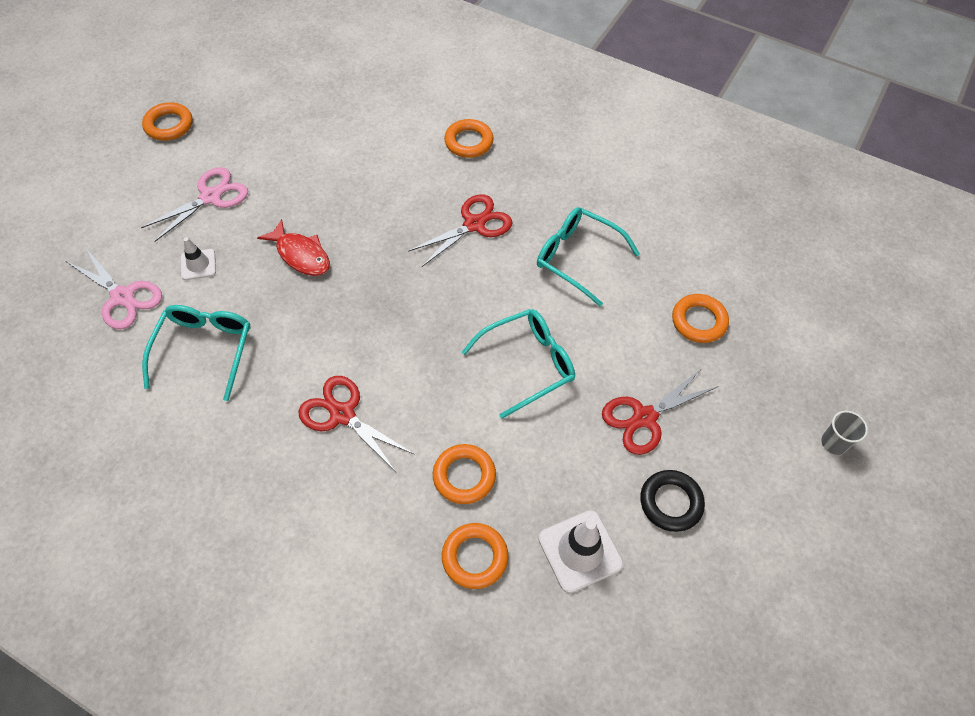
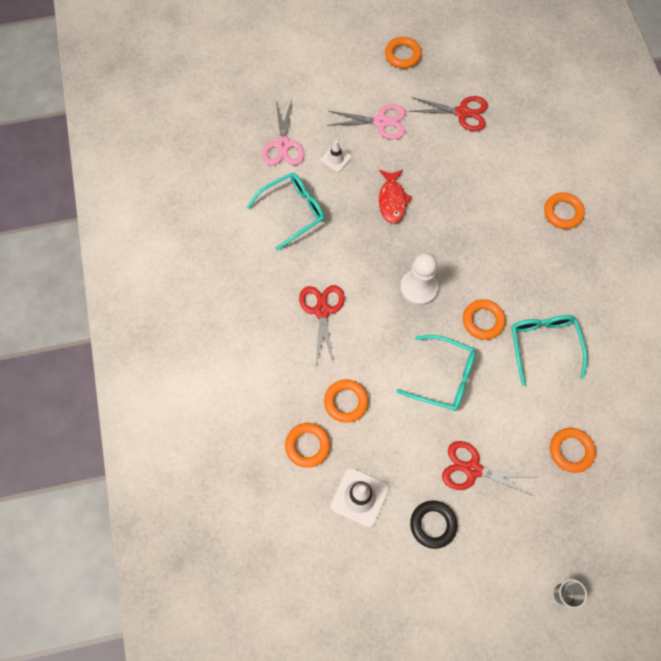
camera: 50 degrees right, 10 degrees up
red scissors [409,194,513,267] -> red scissors moved to [409,96,488,131]
none -> white pawn [400,253,438,306]
none -> orange ring [463,299,505,340]

